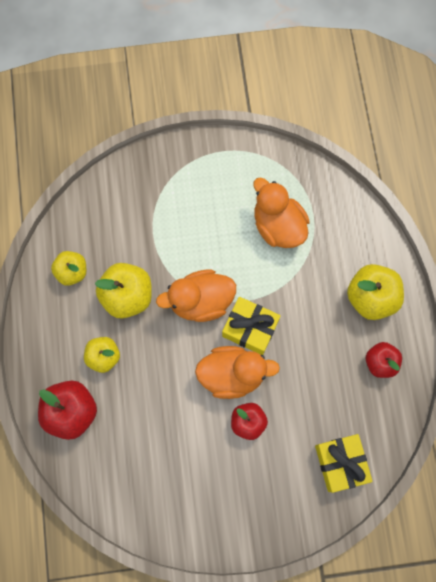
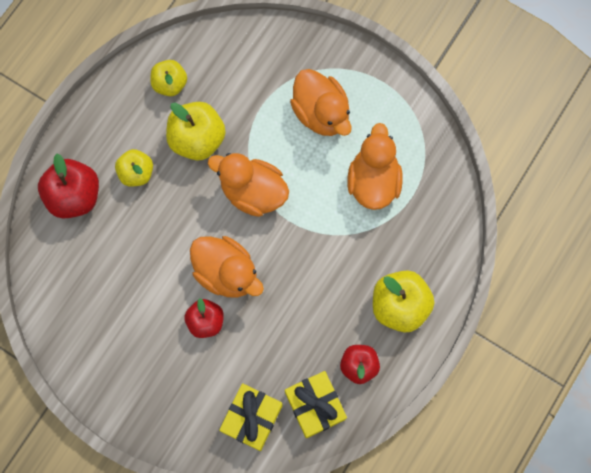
camera: 40 degrees right, 0 degrees up
yellow gift [222,297,281,355] -> yellow gift moved to [285,371,347,438]
none -> orange duck [290,69,352,136]

